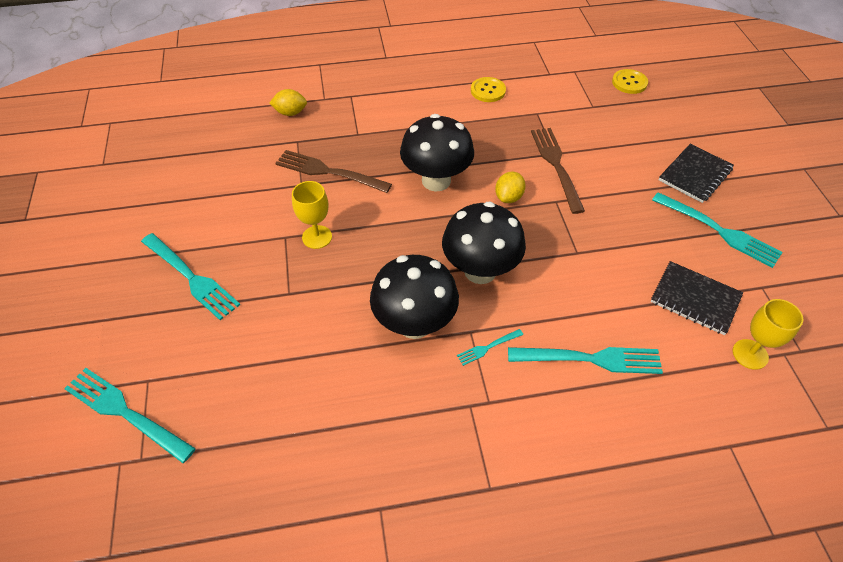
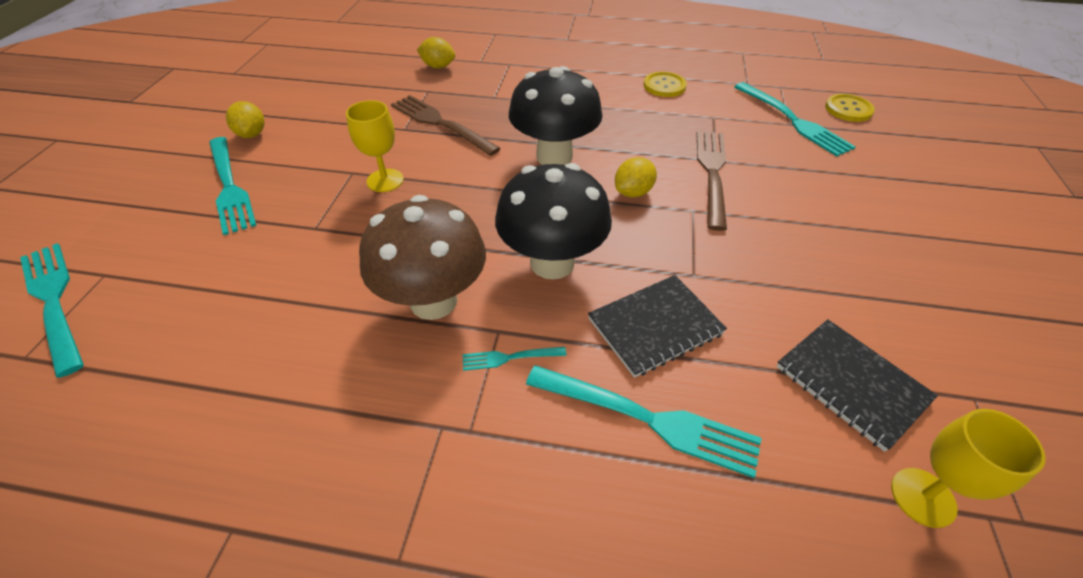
camera: 20 degrees right, 5 degrees down
black mushroom [370,255,459,339] -> brown mushroom [359,195,486,320]
turquoise fork [652,192,782,268] -> turquoise fork moved to [734,82,856,157]
black notebook [659,144,734,203] -> black notebook moved to [588,275,727,378]
none -> yellow lemon [226,101,265,138]

